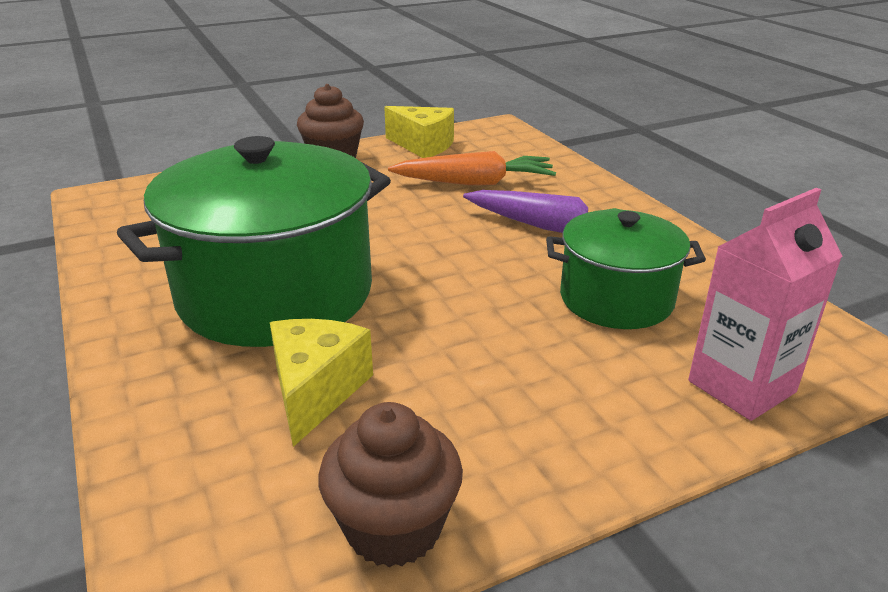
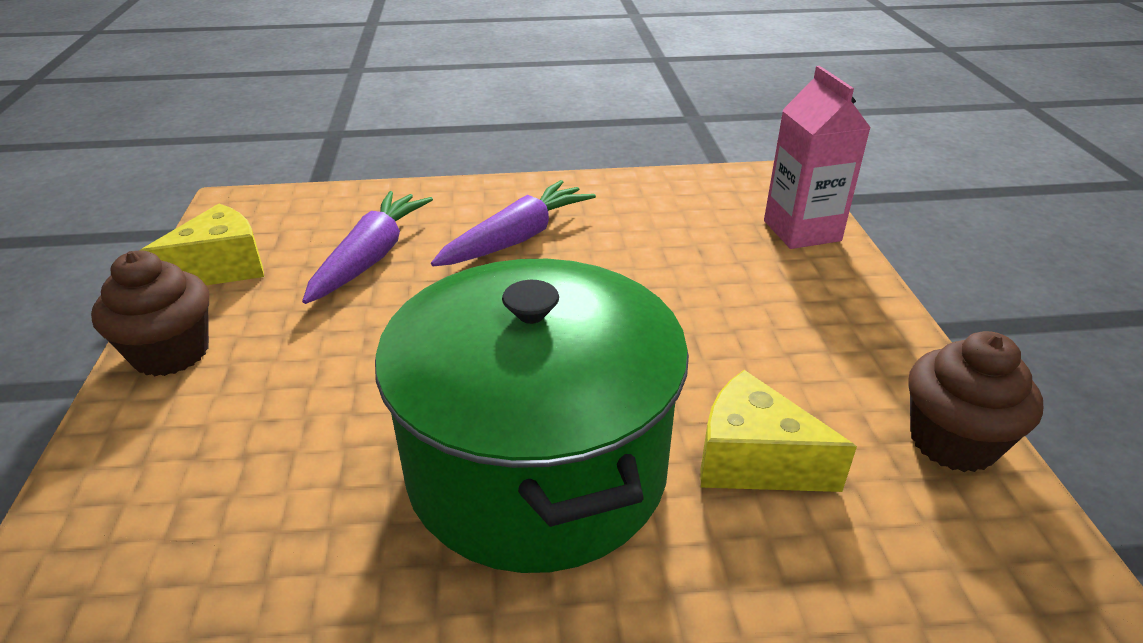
camera: 70 degrees left, 5 degrees up
orange carrot [388,151,556,185] -> purple carrot [302,191,433,304]
green pot [546,210,706,329] -> none

